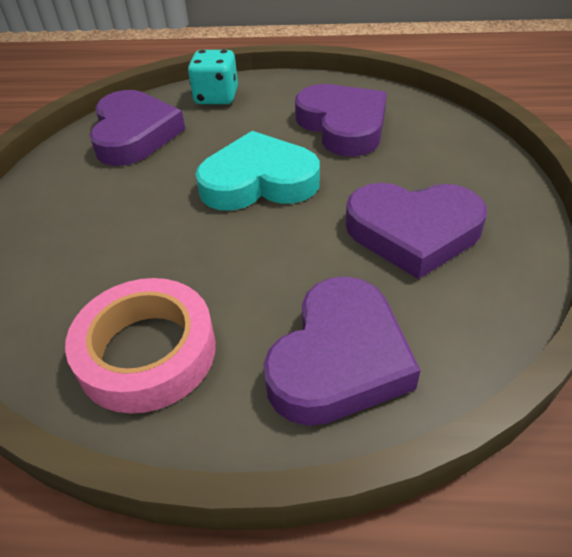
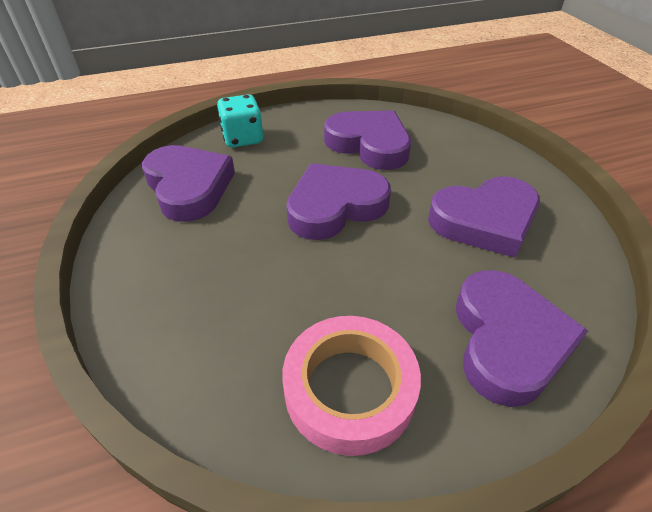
camera: 25 degrees left, 0 degrees up
turquoise heart [195,131,320,211] -> purple heart [286,163,391,240]

